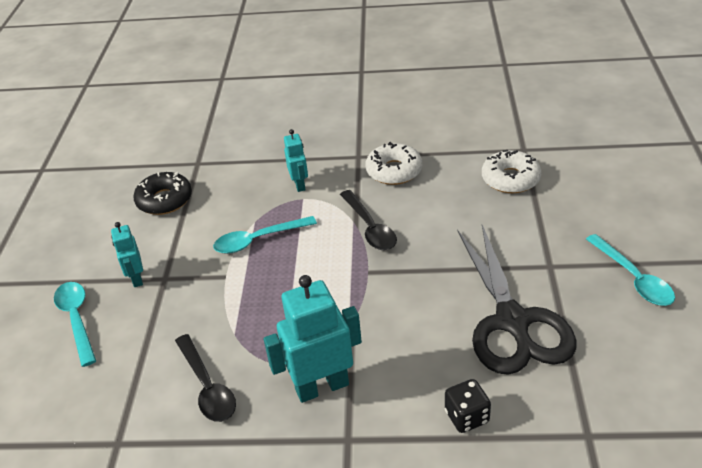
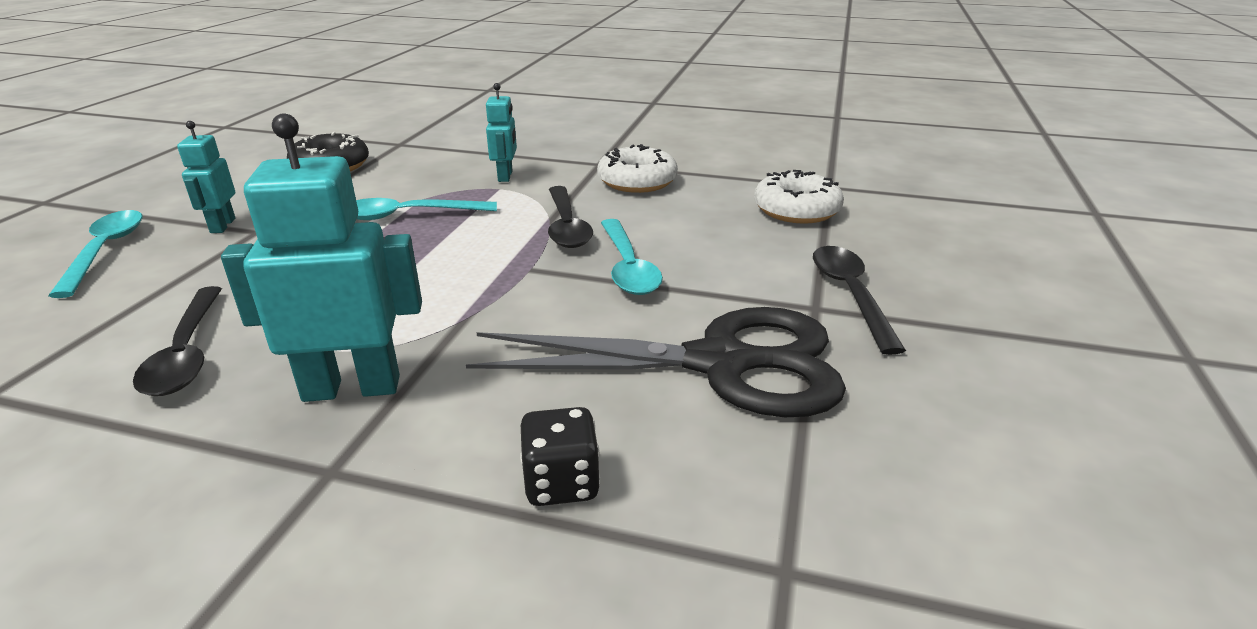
camera: 10 degrees right, 10 degrees down
black scissors [458,225,576,375] -> black scissors turned 90 degrees counterclockwise [466,307,846,417]
turquoise spoon [586,234,675,306] -> turquoise spoon moved to [601,219,663,295]
none -> black spoon [813,246,906,355]

